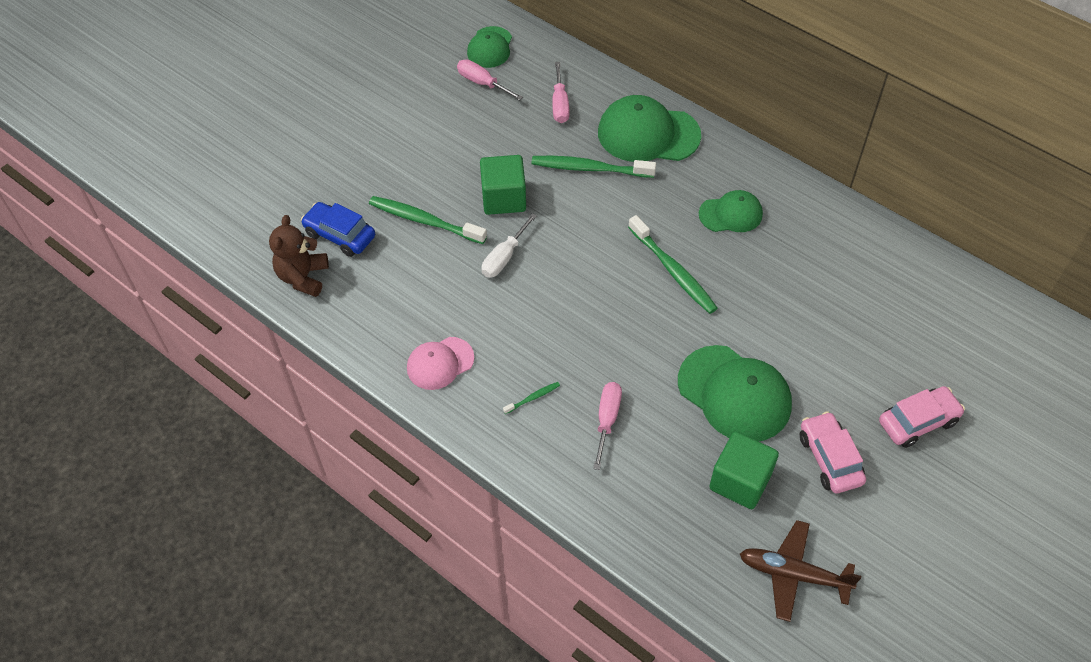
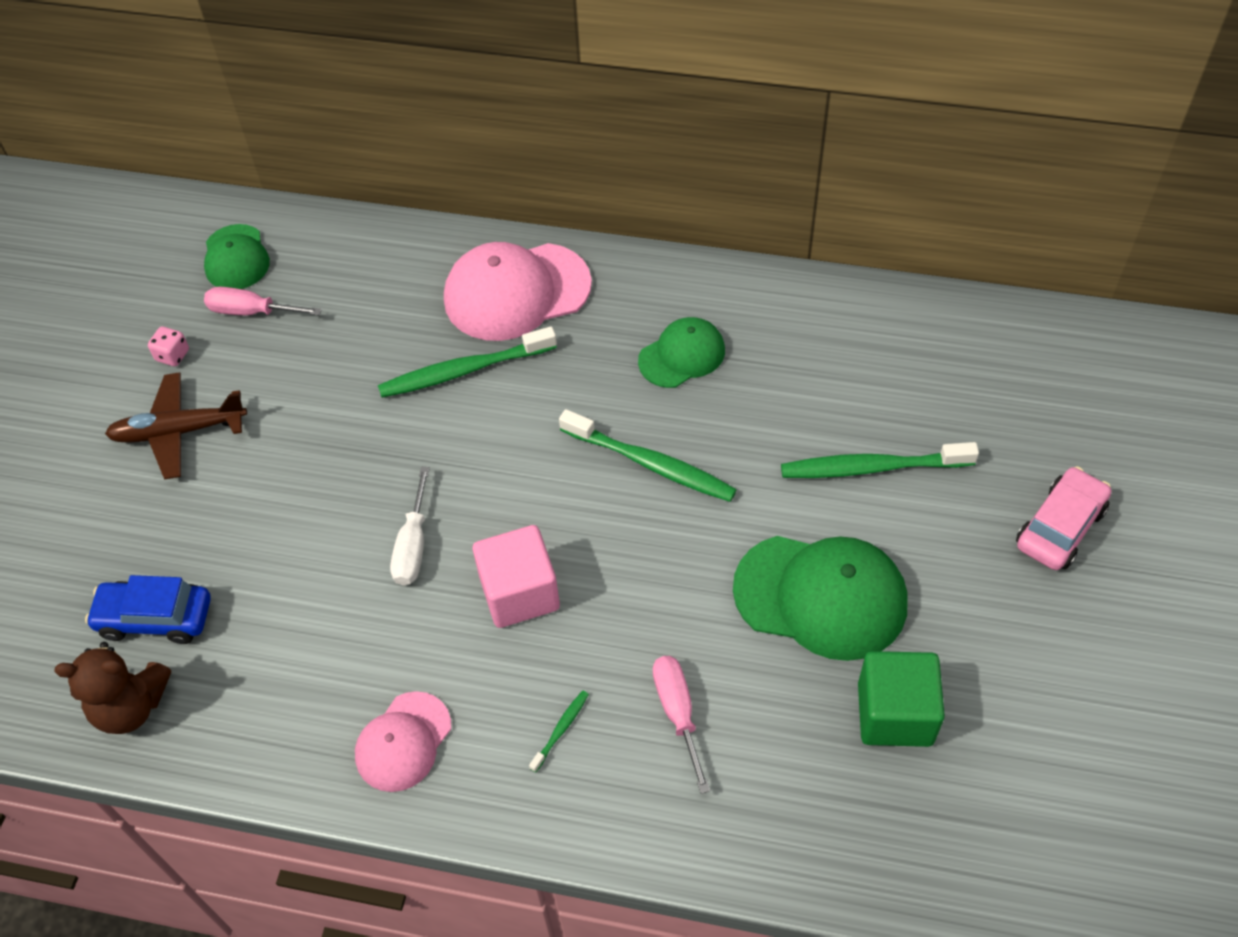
camera: 25 degrees left, 0 degrees up
brown teddy bear [269,215,329,297] -> brown teddy bear turned 75 degrees counterclockwise [54,642,171,734]
green toothbrush [369,196,487,244] -> green toothbrush moved to [781,442,979,478]
green cube [480,155,526,215] -> none
pink screwdriver [552,62,569,123] -> none
green cap [598,95,701,162] -> pink cap [444,242,592,341]
brown plane [740,520,861,622] -> brown plane moved to [105,372,247,479]
pink car [799,411,866,494] -> none
none -> pink dice [148,327,189,366]
none -> pink cube [473,525,560,628]

